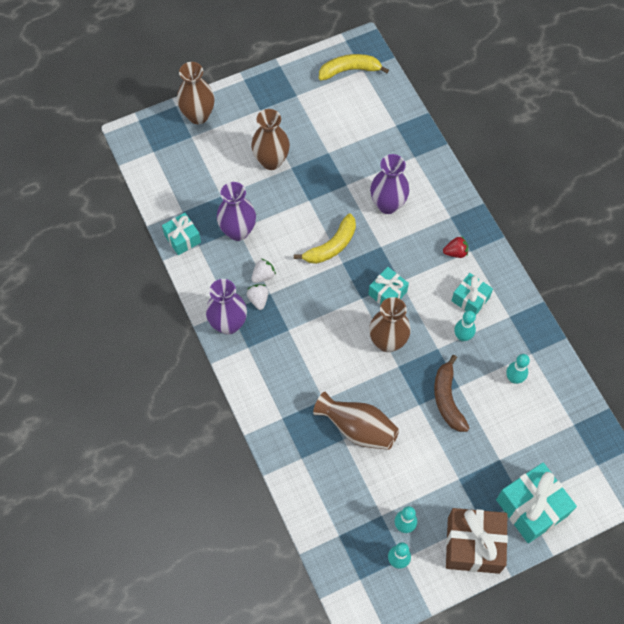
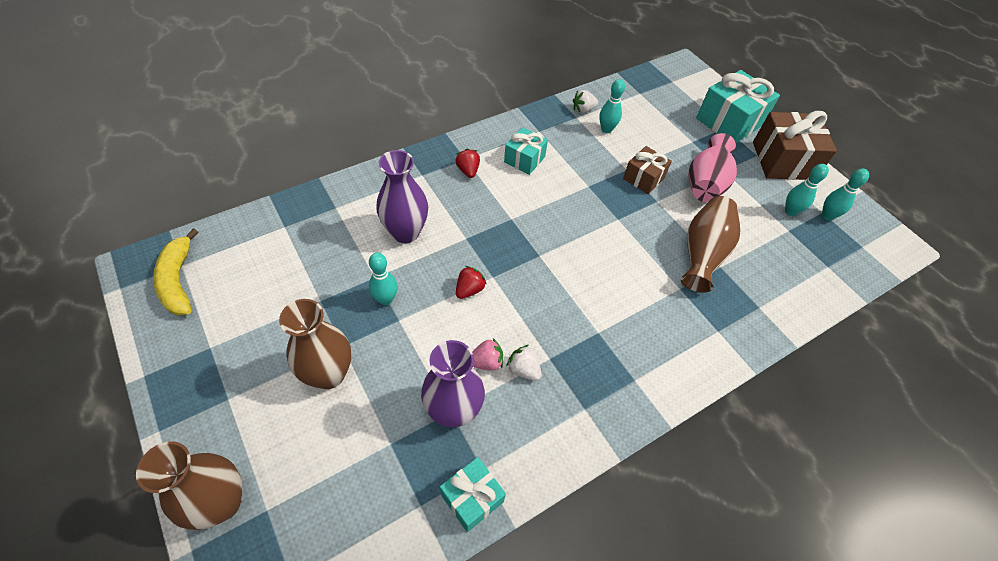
camera: 100 degrees left, 10 degrees down
purple vase [206,279,247,335] -> none
white strawberry [247,284,268,310] -> white strawberry moved to [573,90,598,113]
yellow banana [294,213,356,264] -> red strawberry [456,266,487,299]
turquoise gift [368,267,409,304] -> none
brown vase [369,297,411,352] -> none
brown banana [434,355,469,432] -> brown gift [623,146,672,194]
turquoise bowling pin [454,310,476,341] -> turquoise bowling pin moved to [369,252,398,305]
none -> pink strawberry [472,338,503,371]
none -> pink vase [688,133,737,202]

